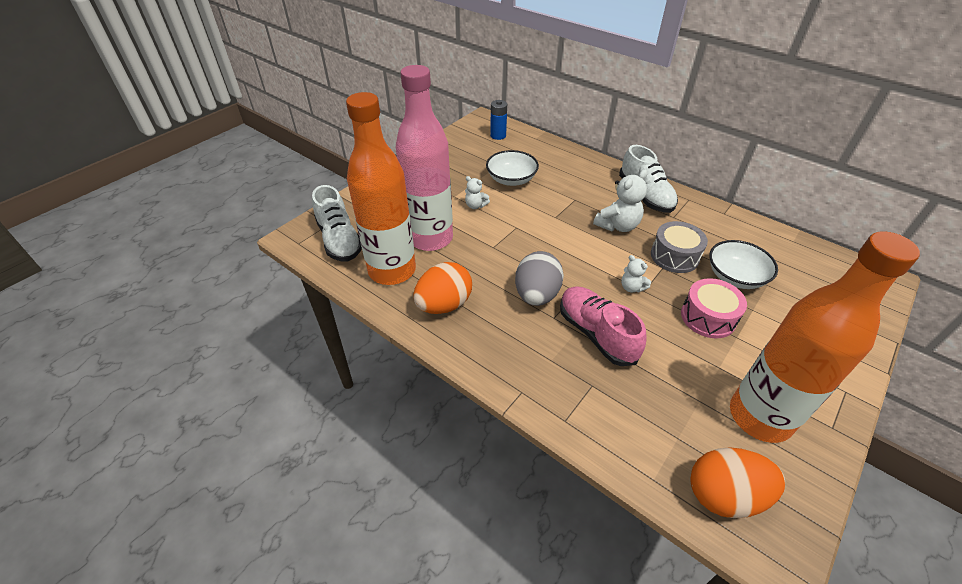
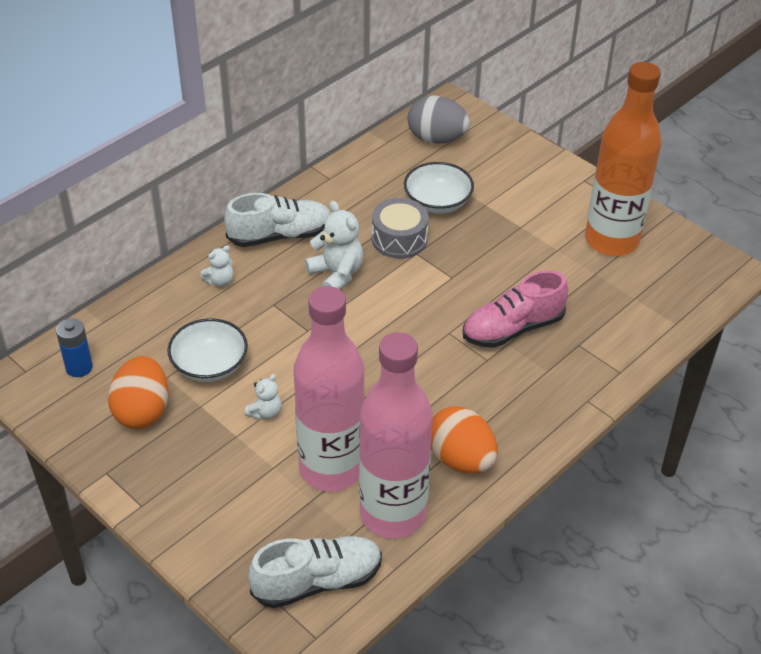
camera: 85 degrees left, 0 degrees up
orange bottle [346,92,416,285] -> pink bottle [359,332,433,538]
grey egg [515,251,564,306] -> grey egg moved to [408,95,470,144]
white teddy bear [621,255,651,292] -> white teddy bear moved to [200,245,233,287]
pink drum [681,278,747,338] -> none
orange egg [690,447,785,518] -> orange egg moved to [108,356,168,429]

